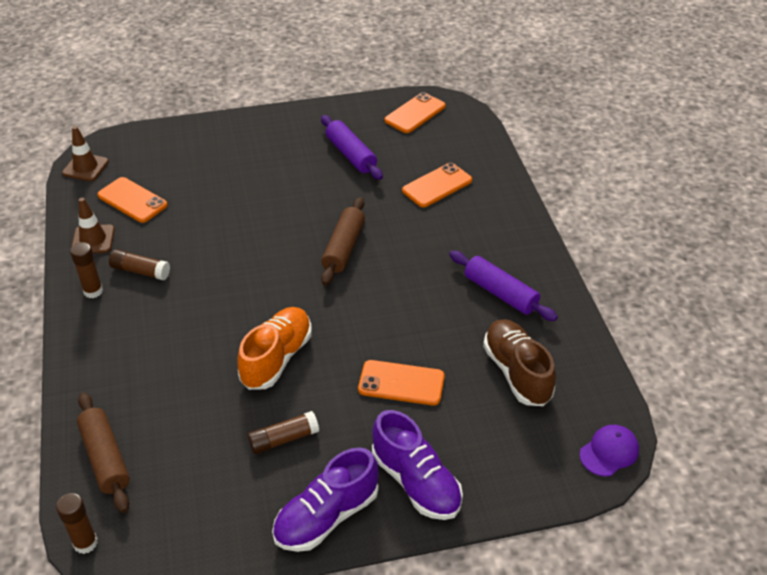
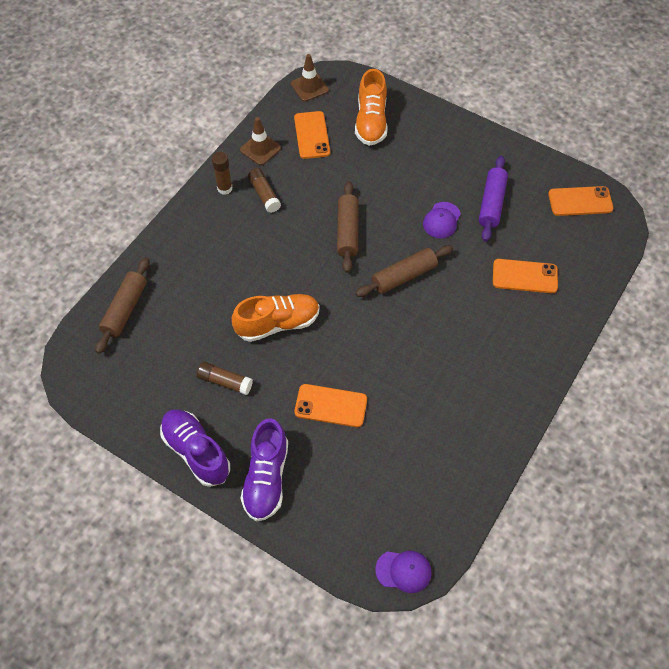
camera: 45 degrees right, 15 degrees up
brown glue stick [56,493,98,554] -> none
purple shoe [272,447,379,552] -> purple shoe turned 45 degrees clockwise [160,409,230,487]
orange phone [358,360,445,405] -> orange phone turned 45 degrees counterclockwise [294,384,367,427]
purple rolling pin [449,251,558,321] -> none
brown shoe [483,319,556,406] -> none
none -> brown rolling pin [337,181,359,273]
none -> orange shoe [355,69,388,146]
none -> purple cap [423,202,461,238]

